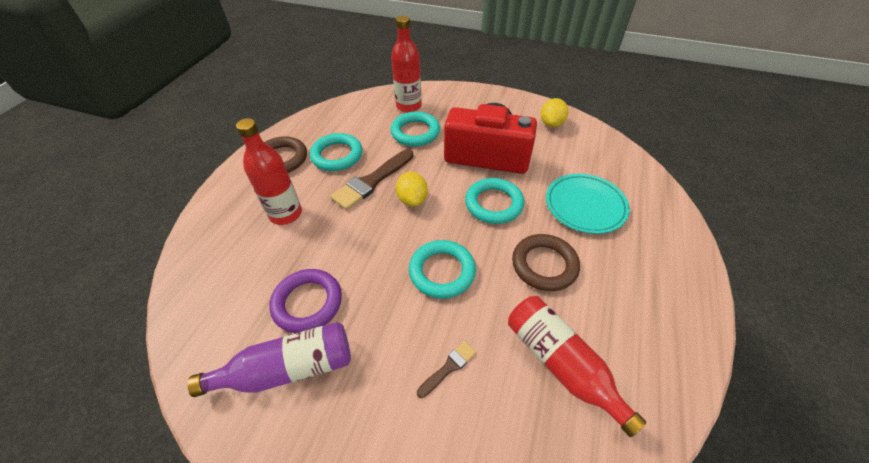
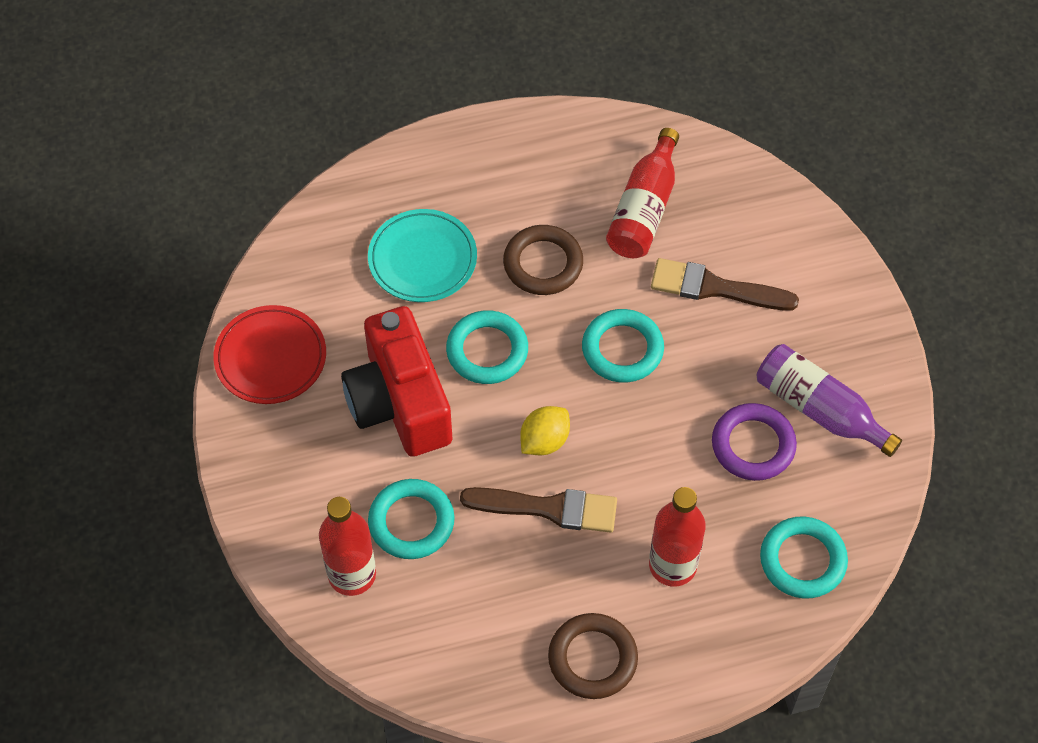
camera: 125 degrees left, 10 degrees up
turquoise ring [310,133,362,171] -> turquoise ring moved to [760,517,848,598]
brown brush [417,341,477,398] -> brown brush [651,258,799,311], size x1.97
yellow lemon [541,98,568,127] -> red plate [213,305,326,404]

